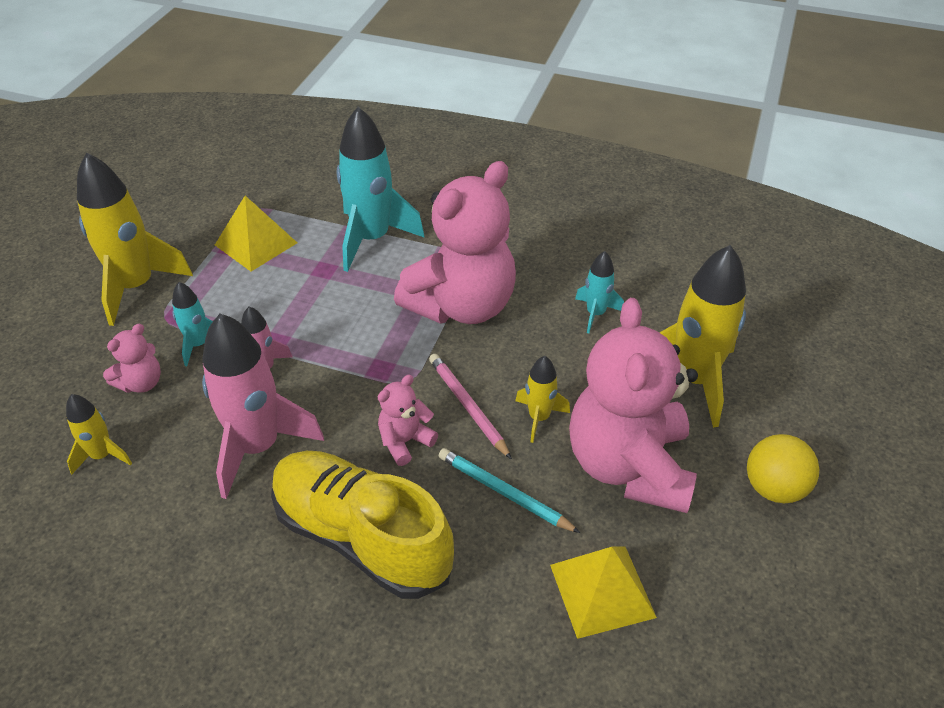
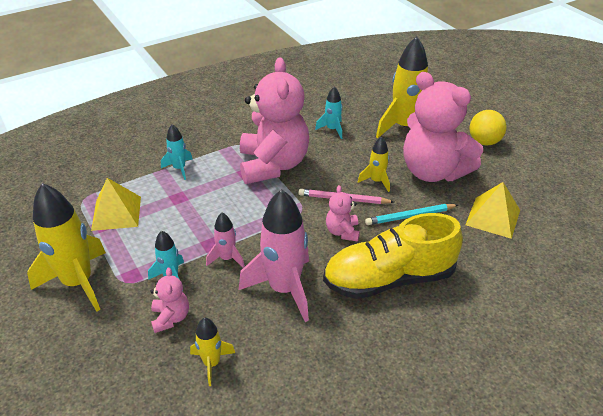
camera: 50 degrees left, 5 degrees down
turquoise rocket [337,107,425,272] -> turquoise rocket [161,124,193,180], size x0.50

